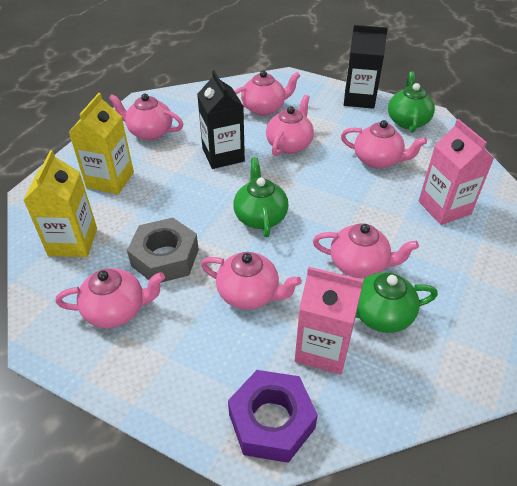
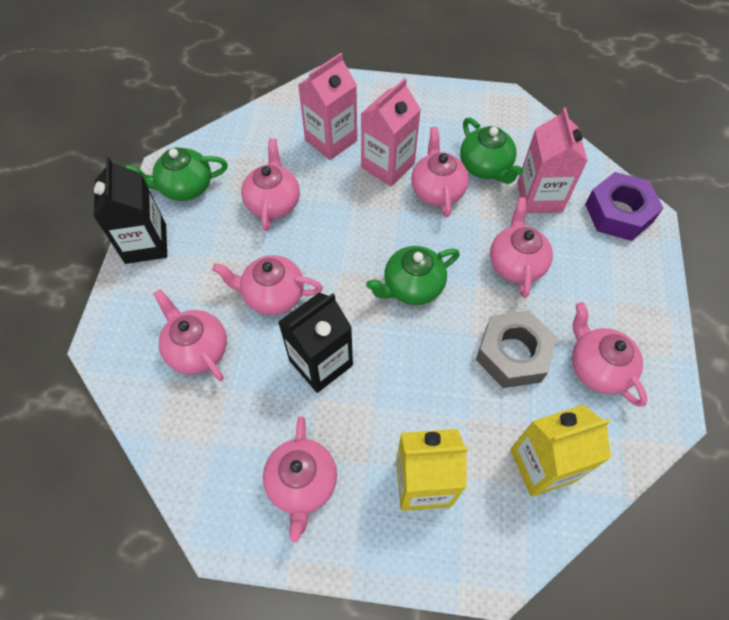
camera: 110 degrees left, 15 degrees up
none -> pink carton [361,78,421,186]

